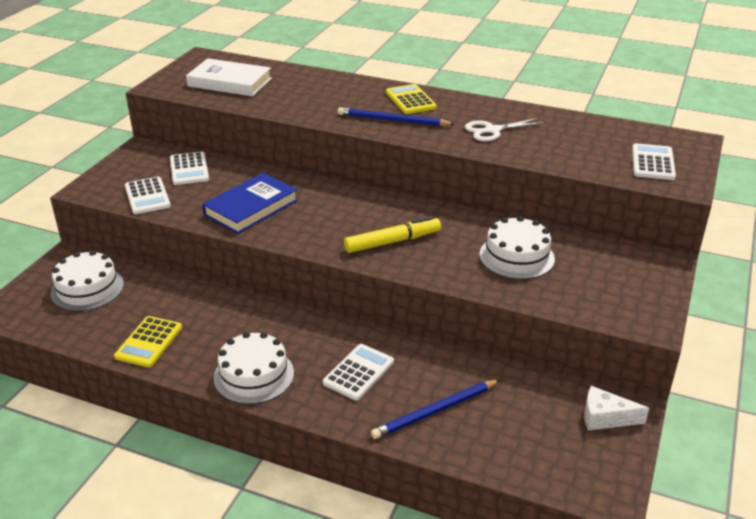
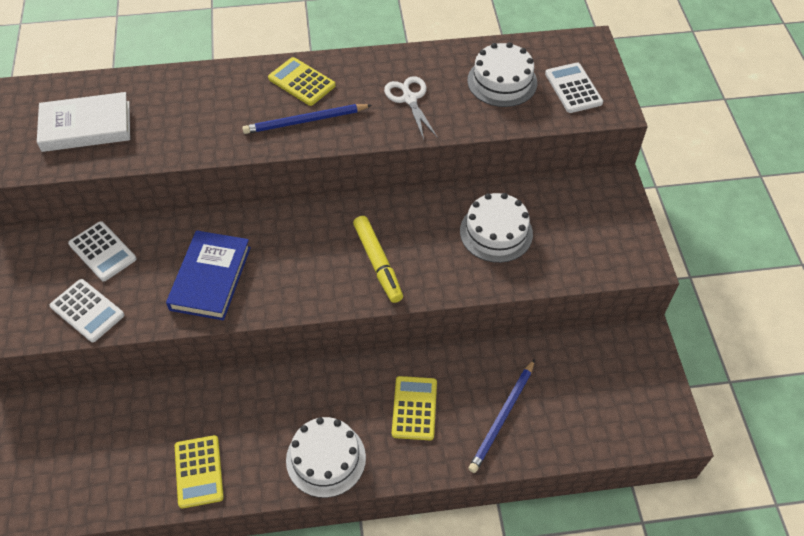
camera: 30 degrees left, 20 degrees up
white cake [51,250,124,311] -> white cake moved to [468,42,537,107]
white calculator [323,344,394,401] -> yellow calculator [392,376,437,440]
yellow marker [344,216,441,253] -> yellow marker turned 120 degrees clockwise [353,216,403,303]
white scissors [465,118,546,141] -> white scissors turned 120 degrees clockwise [384,76,438,140]
white cheese [584,386,649,430] -> none

